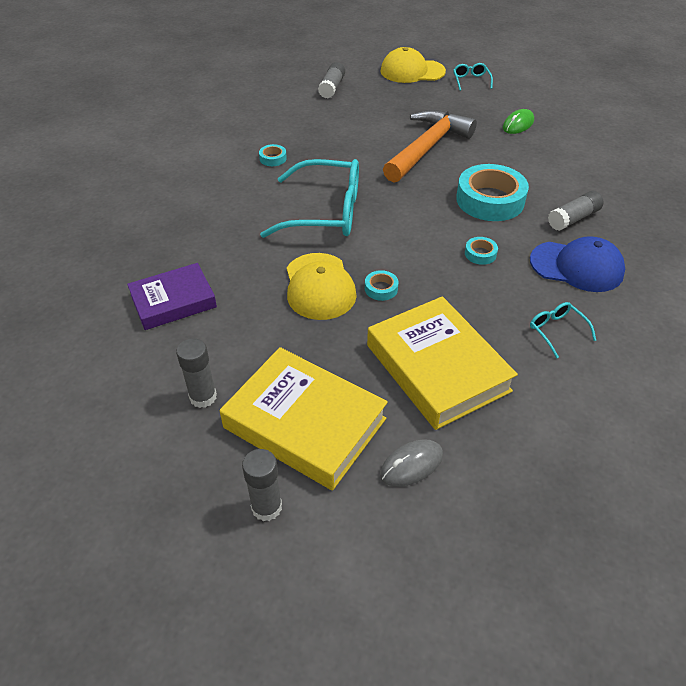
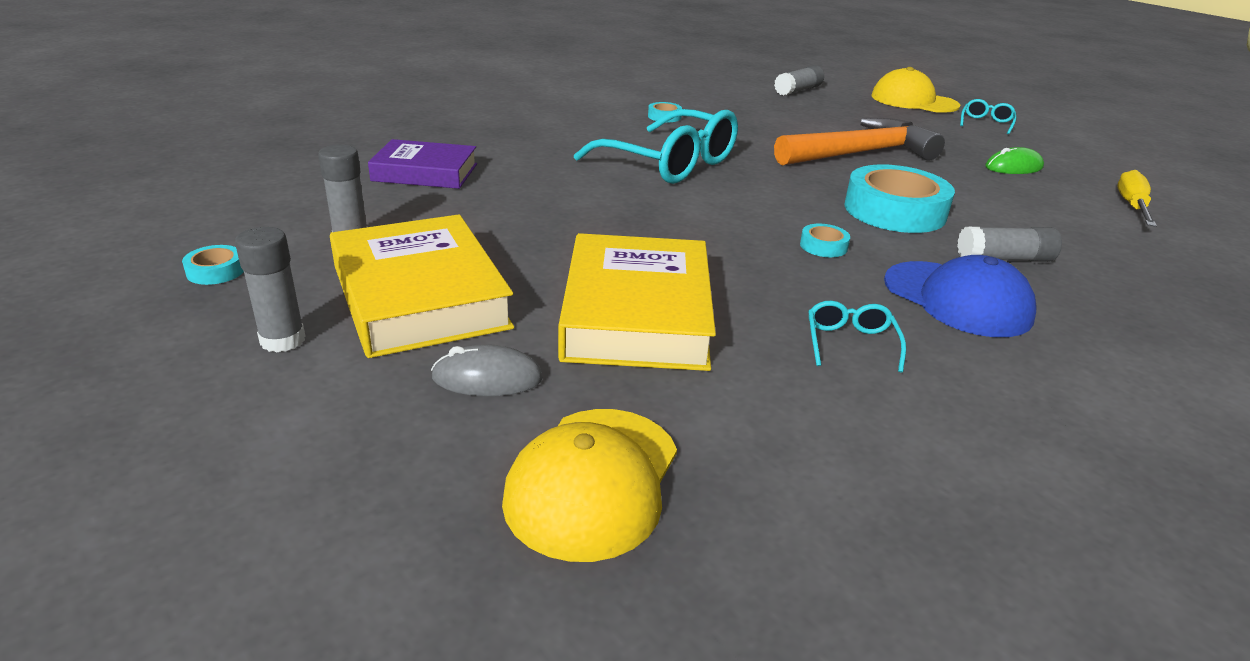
camera: 30 degrees right, 15 degrees down
yellow cap [287,253,357,320] -> yellow cap moved to [502,409,677,562]
turquoise tape [365,270,399,301] -> turquoise tape moved to [182,245,244,285]
none -> yellow screwdriver [1117,170,1157,227]

